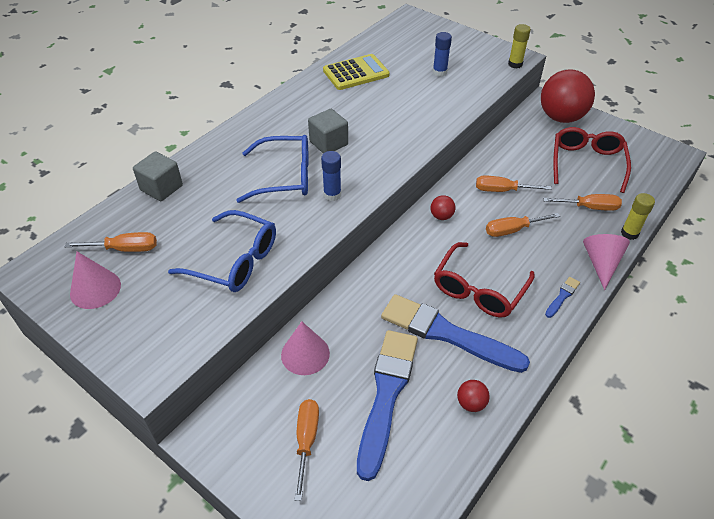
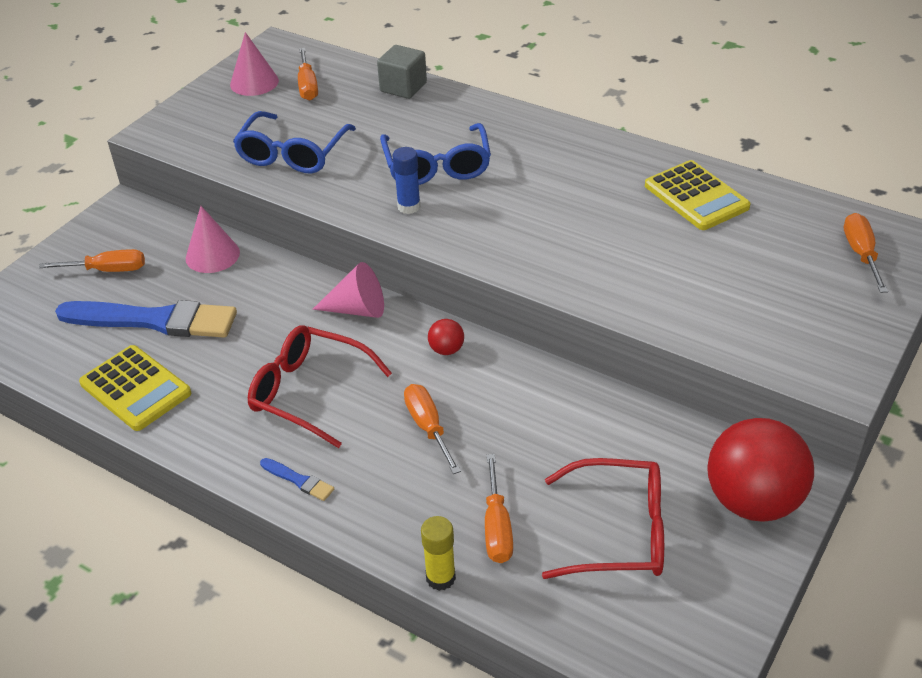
camera: 85 degrees right, 5 degrees down
grey cube [308,109,348,154] -> none
blue brush [381,294,530,373] -> none
blue glue stick [433,32,452,77] -> none
red ball [457,380,490,412] -> yellow calculator [79,345,191,431]
orange screwdriver [476,176,551,192] -> orange screwdriver moved to [844,213,888,293]
yellow glue stick [508,24,531,68] -> none
pink cone [583,234,630,290] -> pink cone moved to [312,262,384,318]

